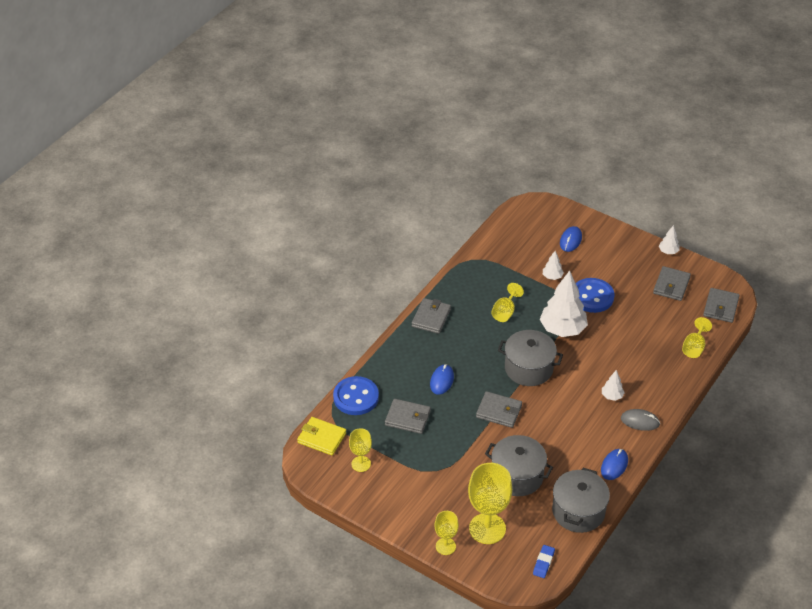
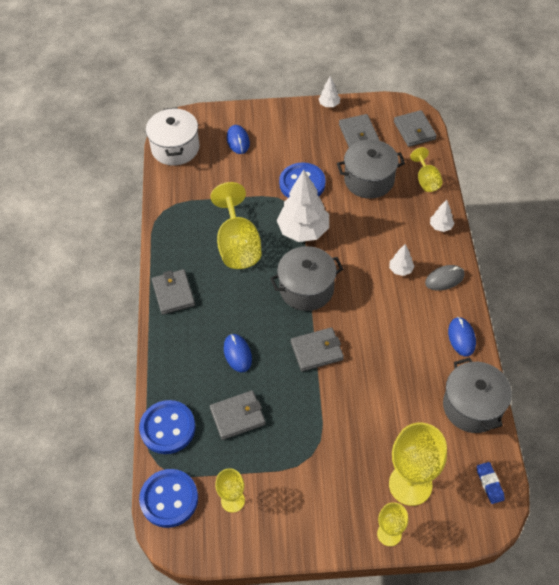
camera: 35 degrees left, 10 degrees up
yellow wallet [297,417,346,455] -> blue button [139,469,198,528]
grey pot [485,435,553,496] -> grey pot moved to [337,139,405,199]
yellow goblet [491,283,524,322] -> yellow goblet [211,182,262,269], size x1.82
white tree [543,251,564,280] -> white tree moved to [430,200,455,232]
none -> white pot [146,107,199,166]

